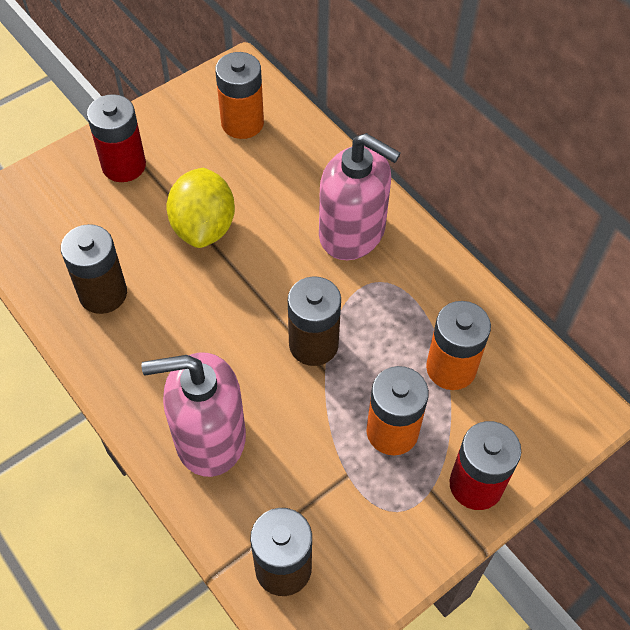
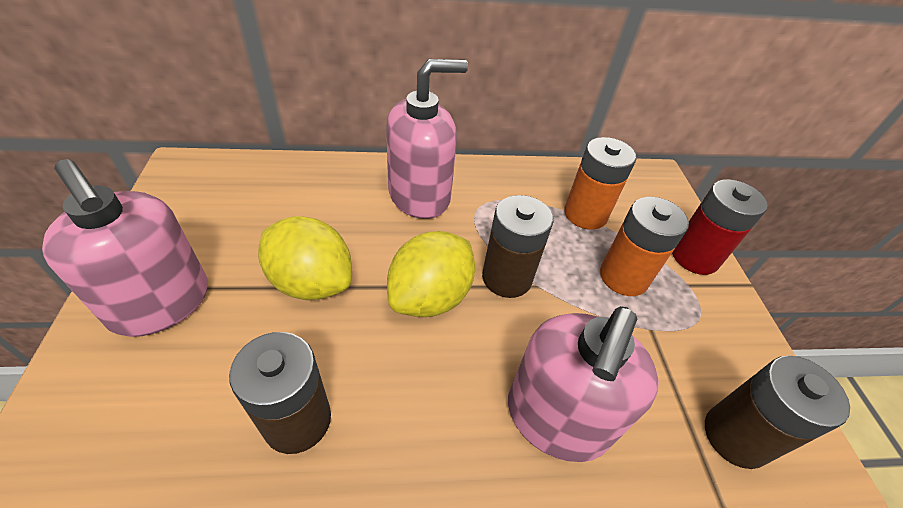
camera: 60 degrees left, 10 degrees down
red battery [87,94,146,182] -> pink soap dispenser [42,159,208,337]
orange battery [215,52,264,139] -> none
none -> yellow lemon [387,231,475,317]

